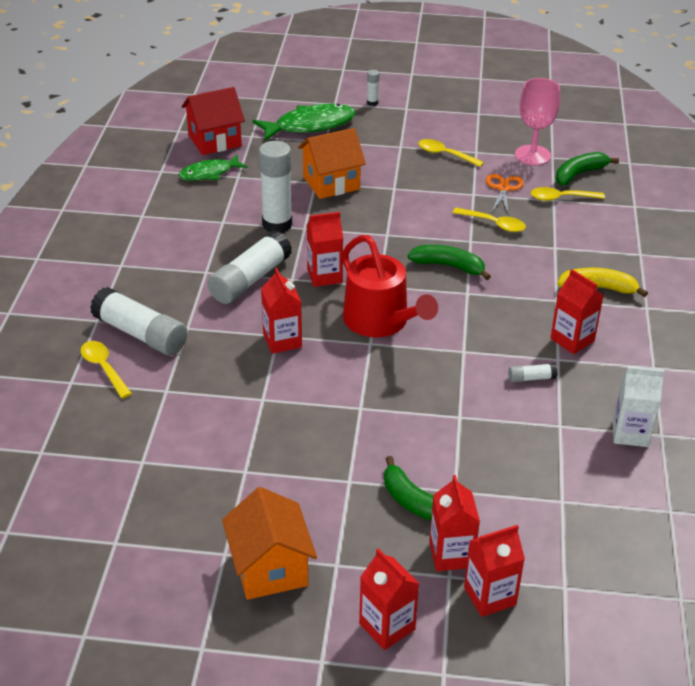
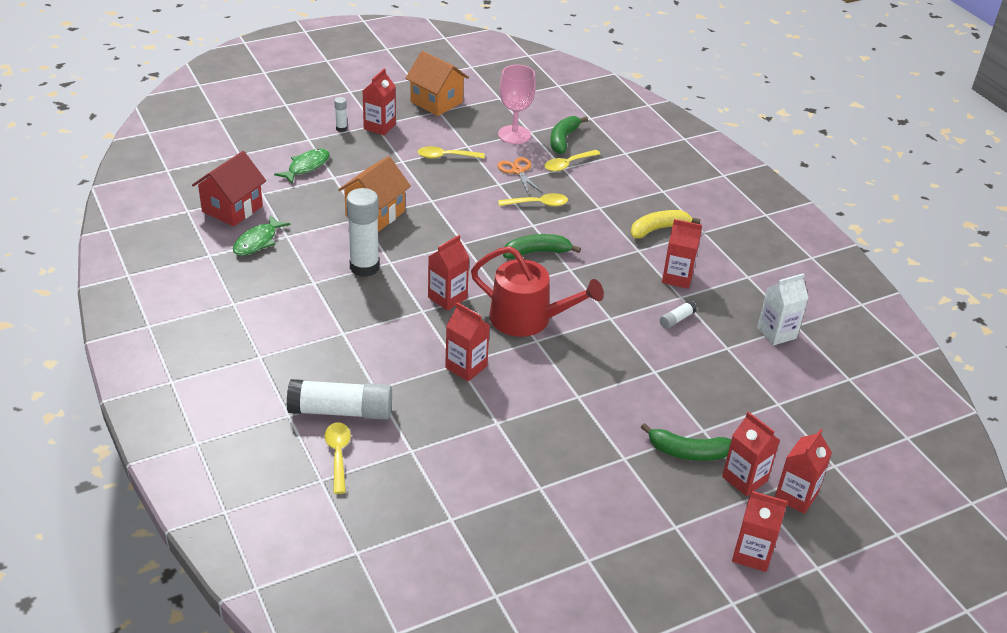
camera: 35 degrees left, 0 degrees up
yellow spoon [80,341,132,398] -> yellow spoon turned 60 degrees clockwise [325,422,351,494]
white glue stick [207,230,292,304] -> none
orange house [222,487,317,600] -> orange house moved to [405,51,469,116]
green fish [253,104,355,141] -> green fish [274,148,330,184], size x0.63
none -> red carton [363,68,396,135]

